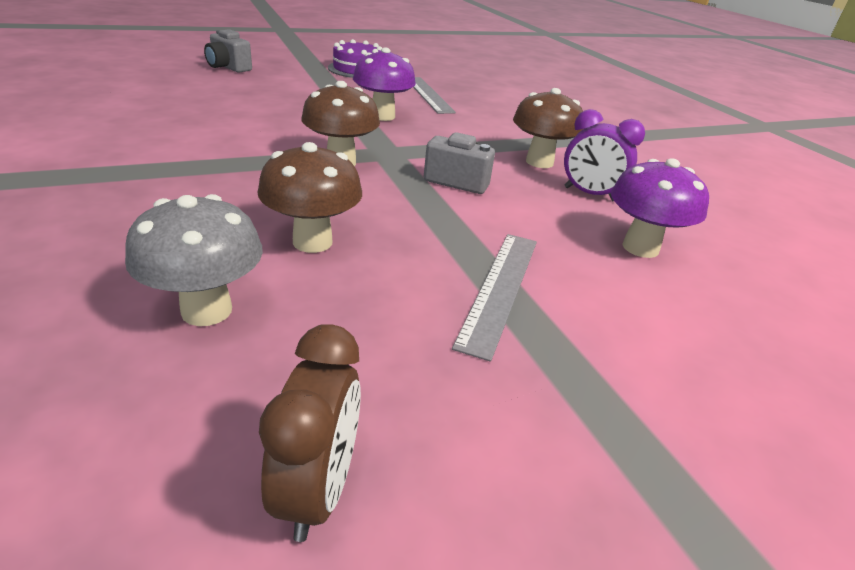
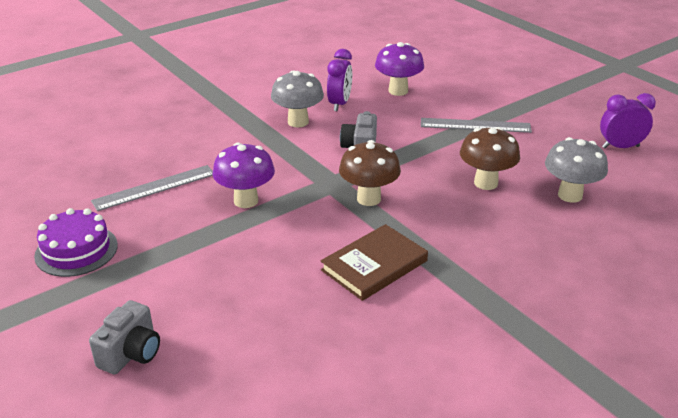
camera: 100 degrees left, 0 degrees up
brown clock [259,324,361,542] -> purple clock [600,93,656,149]
brown mushroom [513,88,583,168] -> grey mushroom [271,70,324,128]
none -> brown book [321,224,428,301]

